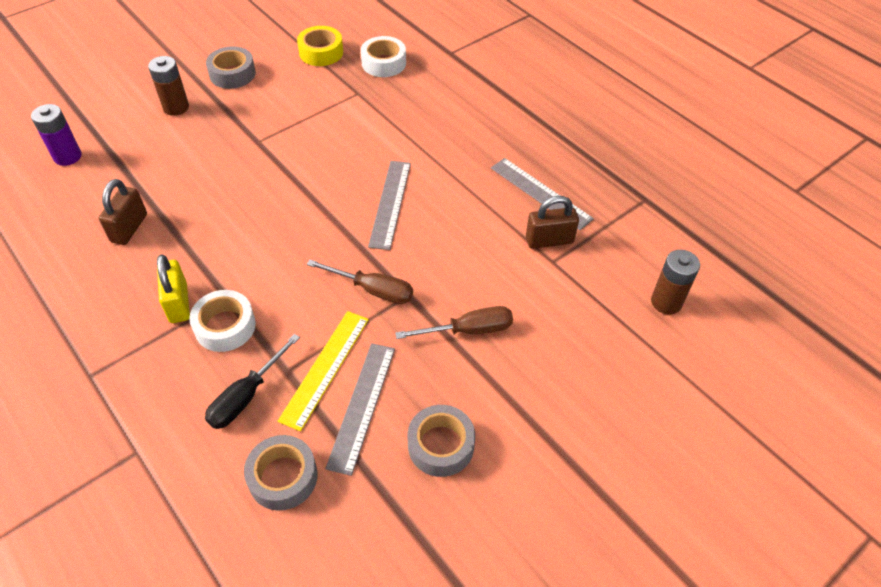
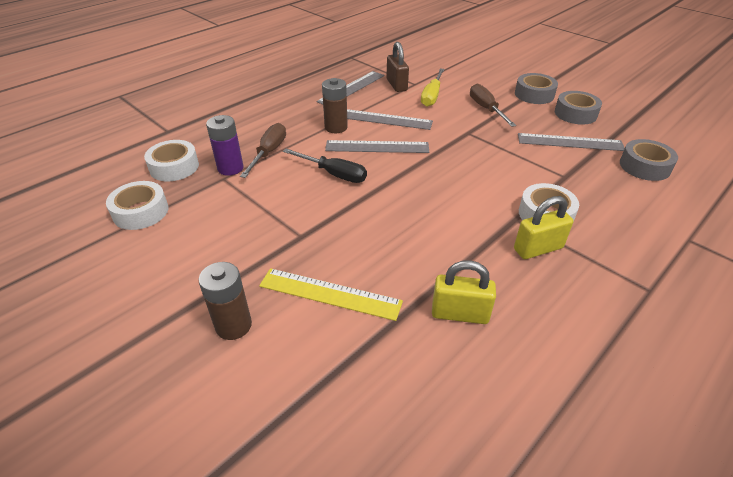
camera: 95 degrees left, 10 degrees down
purple battery [31,104,82,166] -> purple battery moved to [206,115,244,176]
brown padlock [99,179,147,245] -> yellow padlock [432,260,496,324]
black screwdriver [205,334,300,429] -> black screwdriver moved to [283,149,367,183]
grey tape [206,46,256,89] -> grey tape moved to [515,73,558,104]
yellow ruler [278,311,369,431] -> yellow ruler moved to [259,268,403,321]
yellow tape [297,26,343,66] -> white tape [106,181,169,230]
brown screwdriver [307,260,413,304] -> brown screwdriver moved to [240,123,286,178]
brown battery [651,250,700,314] -> brown battery moved to [322,78,348,133]
none -> grey ruler [347,109,433,130]
none -> yellow screwdriver [421,68,445,107]

